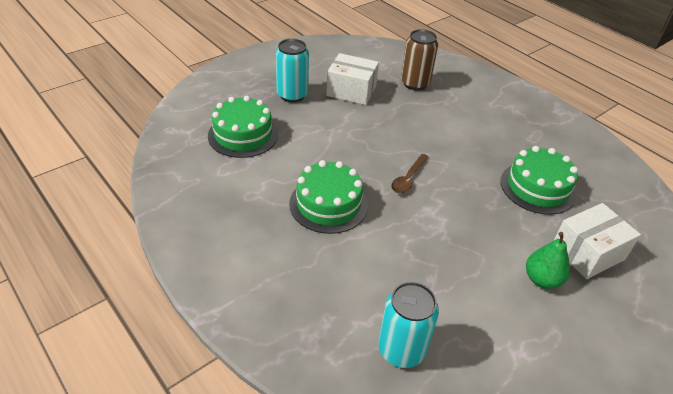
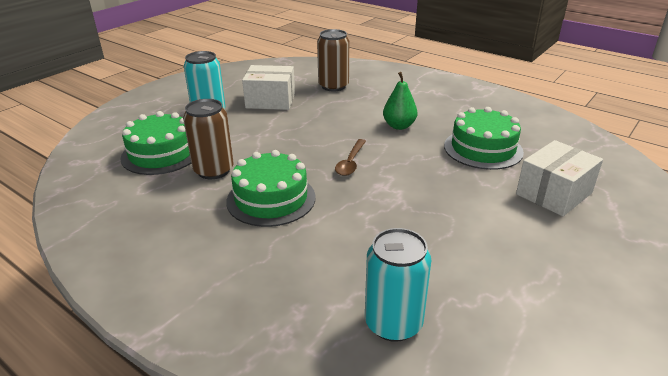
camera: 10 degrees left, 10 degrees down
green pear [526,232,570,289] -> green pear moved to [383,72,417,130]
none -> brown can [183,99,233,179]

